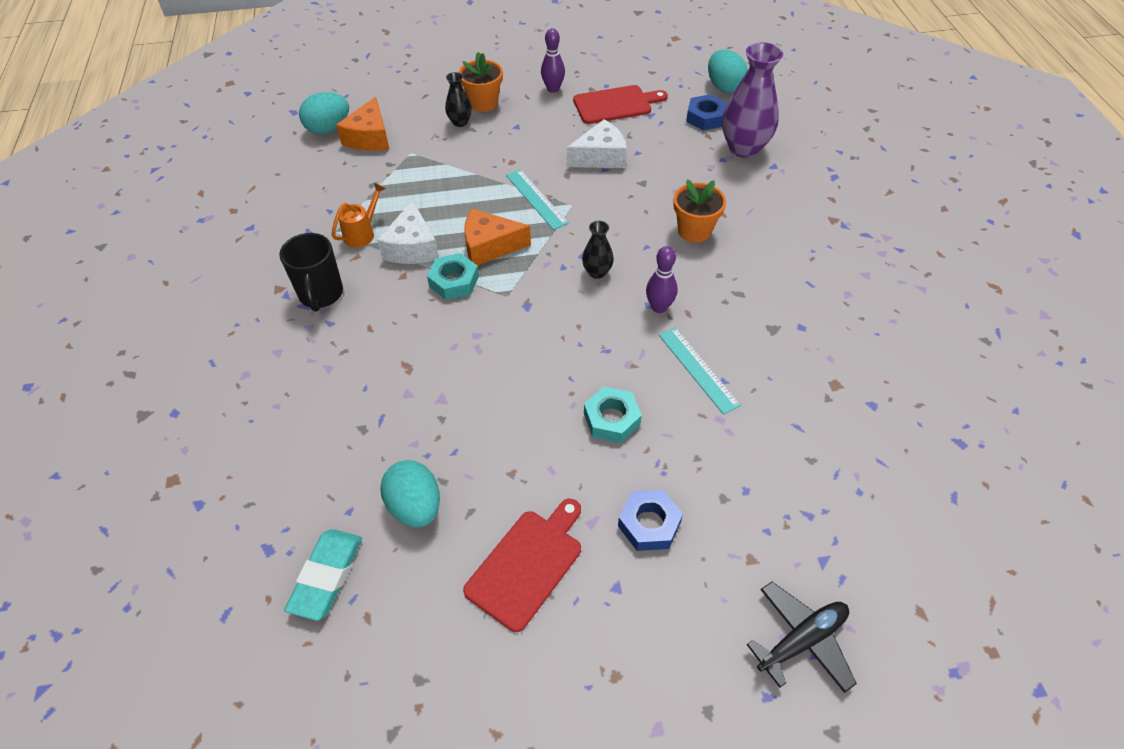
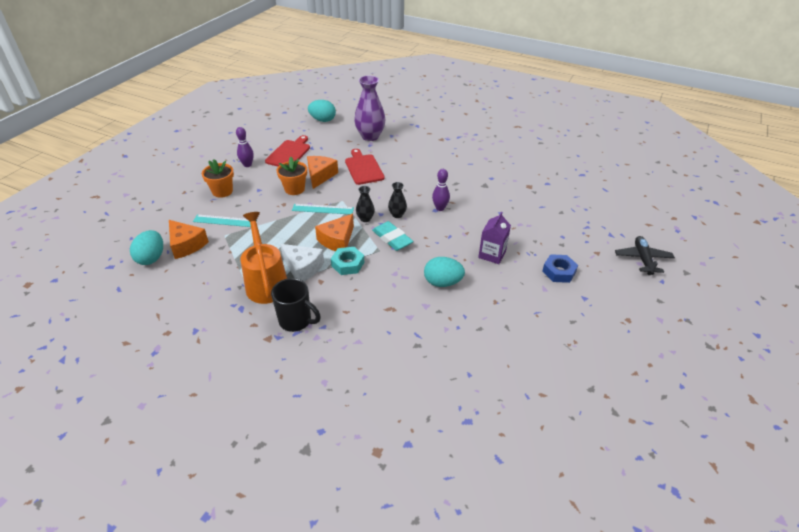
camera: 55 degrees left, 10 degrees down
turquoise eraser [284,529,362,621] -> turquoise eraser moved to [372,221,414,251]
orange watering can [332,183,386,247] -> orange watering can [241,212,287,304], size x1.92
turquoise egg [380,460,440,527] -> turquoise egg moved to [424,257,465,287]
black vase [445,72,472,127] -> black vase moved to [356,186,375,222]
red cutting board [463,499,581,632] -> red cutting board moved to [345,149,385,185]
white cheese [567,119,627,168] -> orange cheese [307,156,338,189]
turquoise nut [584,387,642,443] -> purple carton [478,212,511,264]
turquoise ruler [659,327,741,415] -> turquoise ruler moved to [193,214,257,227]
orange flower pot [673,179,726,243] -> orange flower pot moved to [276,157,307,195]
blue nut [686,94,727,130] -> none

